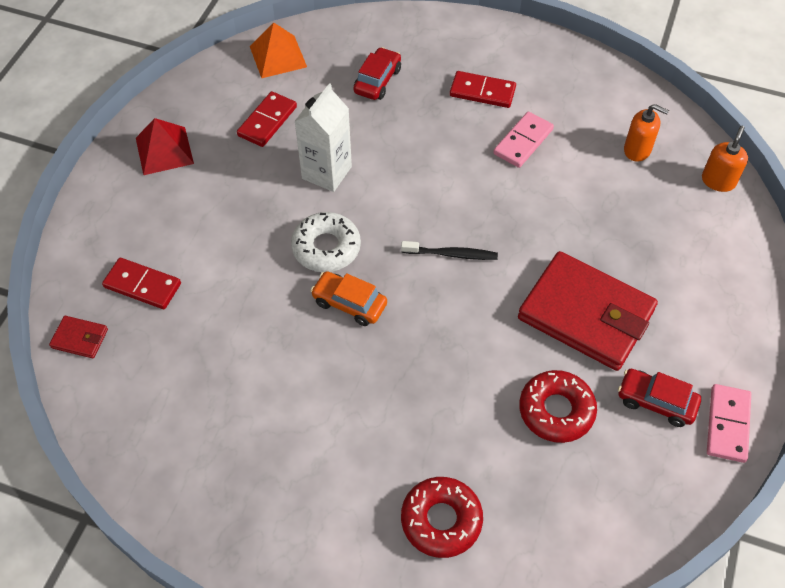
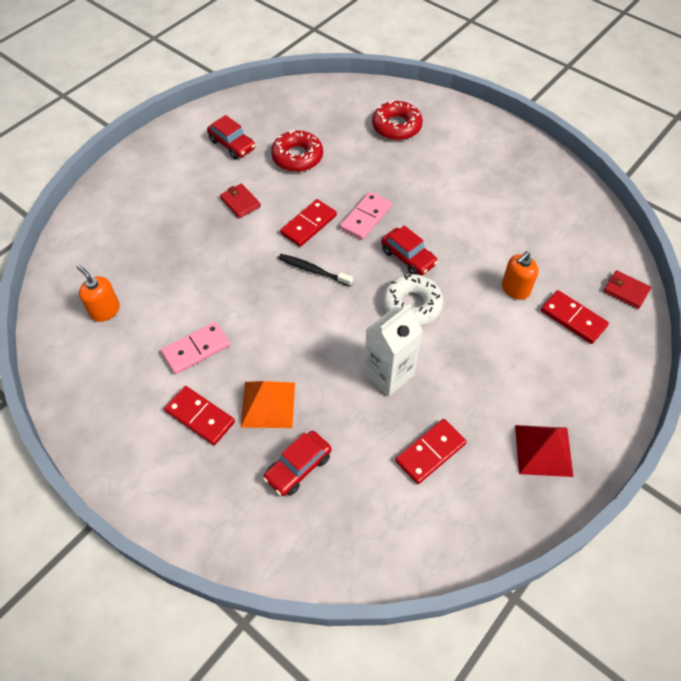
camera: 160 degrees left, 0 degrees up
orange pyramid [250,22,307,78] -> orange pyramid moved to [241,381,295,428]
orange car [311,271,387,326] -> red car [381,226,438,275]
red wallet [518,251,658,371] -> red wallet [220,183,261,218], size x0.41
orange soap dispenser [702,126,748,192] -> orange soap dispenser moved to [502,251,539,300]
pink domino [707,384,751,463] -> pink domino moved to [340,192,392,240]
none -> red domino [280,199,337,247]

